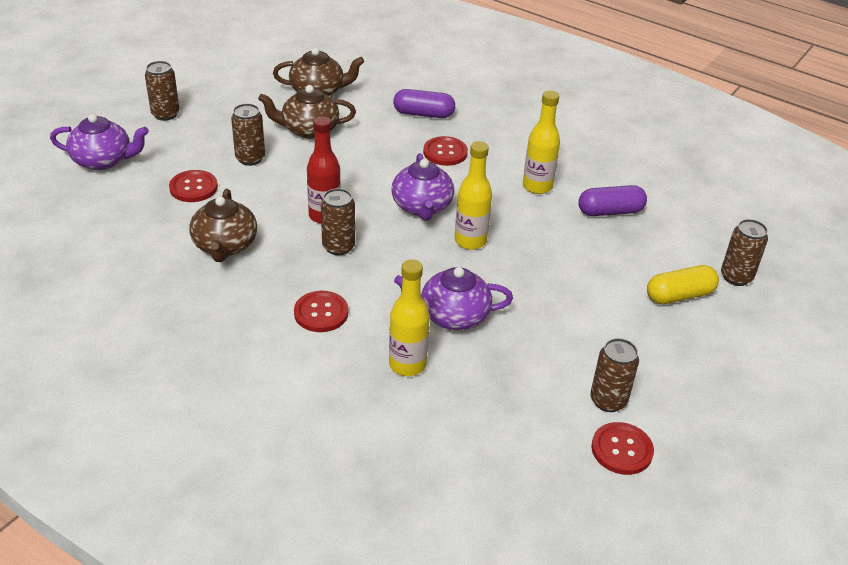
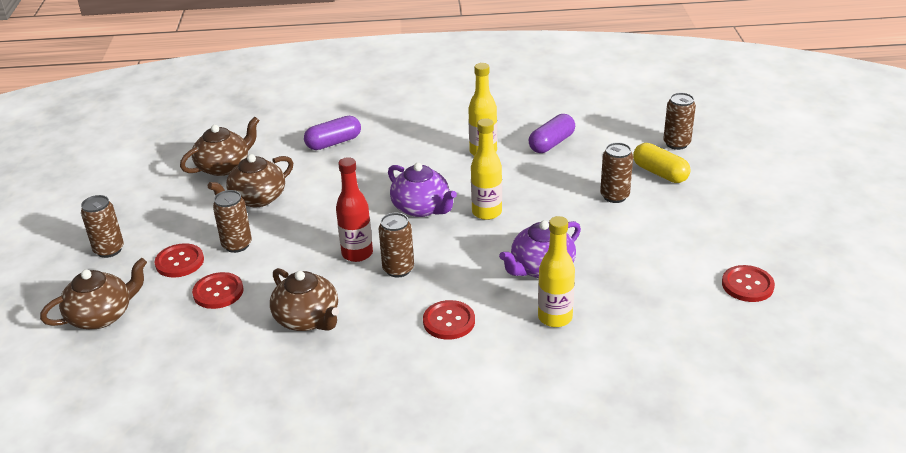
camera: 35 degrees left, 5 degrees down
purple teapot [50,114,149,170] -> brown teapot [40,258,147,329]
red button [423,136,468,166] -> red button moved to [154,243,204,277]
brown can [590,338,639,412] -> brown can moved to [600,142,633,203]
yellow capsule [647,265,719,304] -> yellow capsule turned 75 degrees counterclockwise [633,143,691,183]

